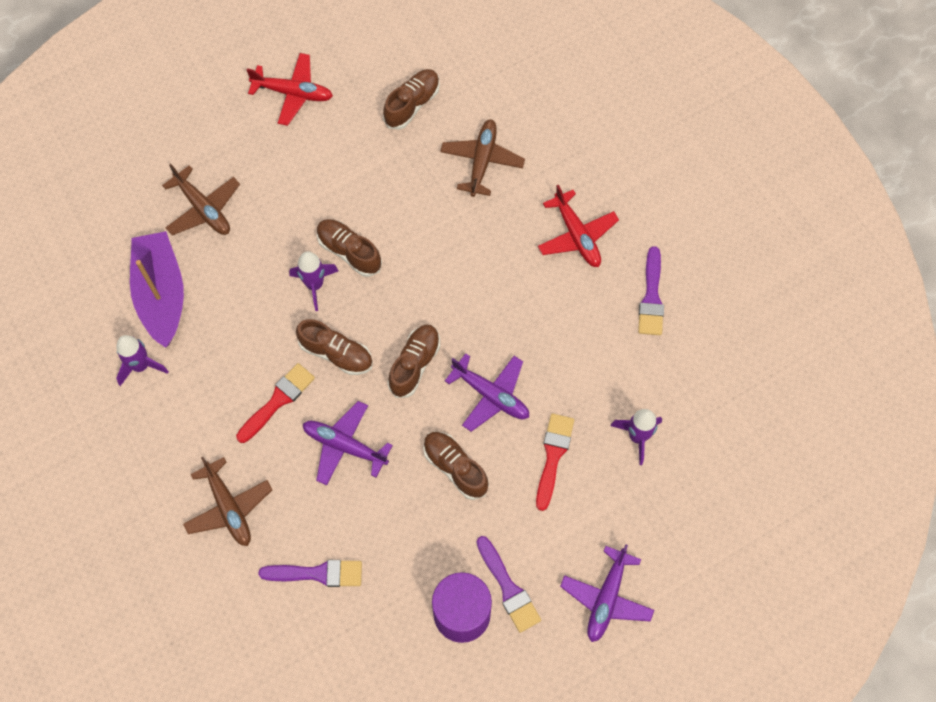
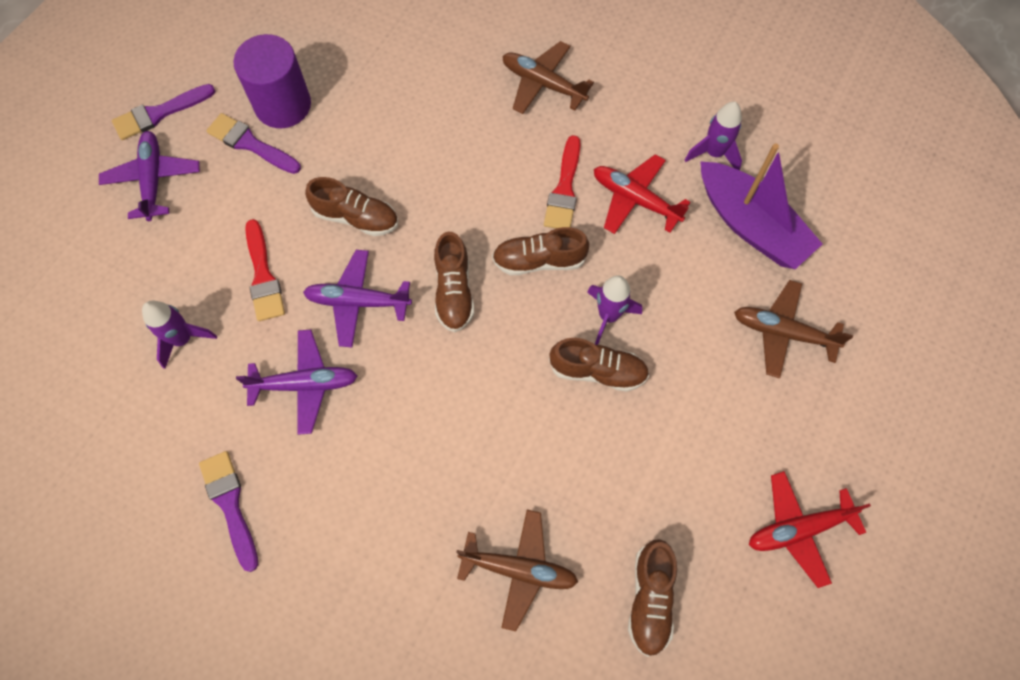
camera: 150 degrees right, 0 degrees up
purple brush [259,560,362,587] -> purple brush moved to [112,84,215,140]
purple plane [303,401,393,485] -> purple plane moved to [236,330,358,435]
brown plane [440,119,525,197] -> brown plane turned 60 degrees counterclockwise [456,510,578,631]
red plane [538,185,619,267] -> red plane moved to [594,154,691,234]

